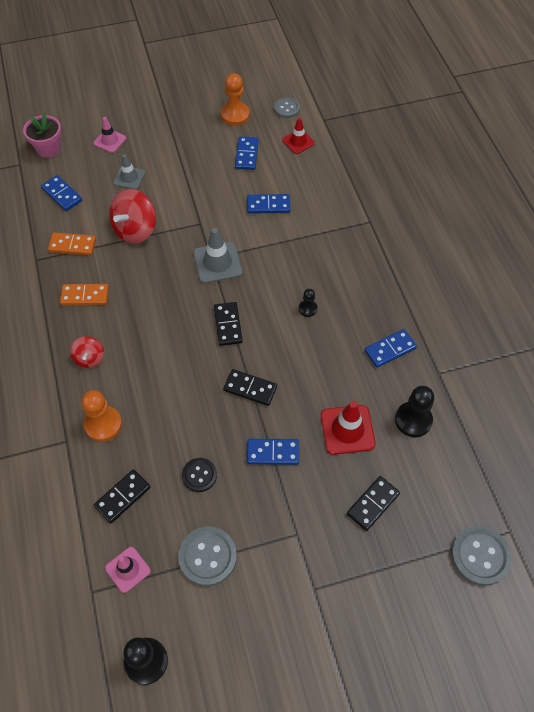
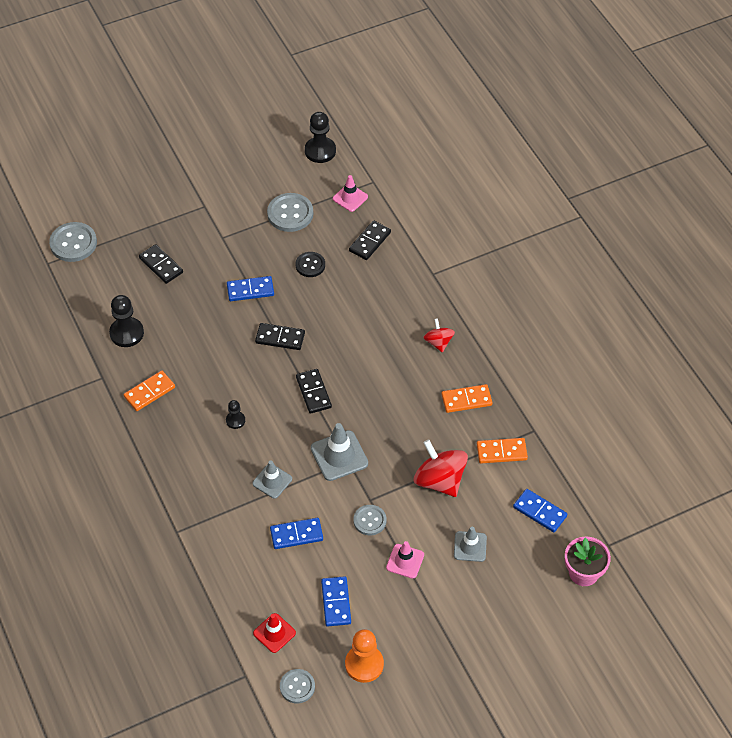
camera: 170 degrees right, 5 degrees down
orange pawn [81,390,122,442] -> none
pink traffic cone [94,117,126,153] -> pink traffic cone moved to [386,541,424,579]
red spinning top [109,189,156,244] -> red spinning top turned 60 degrees counterclockwise [414,439,468,497]
red traffic cone [321,401,376,455] -> none
black domino [347,476,400,531] -> black domino turned 75 degrees counterclockwise [139,244,183,284]
blue domino [365,329,417,368] -> orange domino [124,371,175,411]
none -> grey traffic cone [252,460,292,499]
none -> grey button [353,505,387,535]

